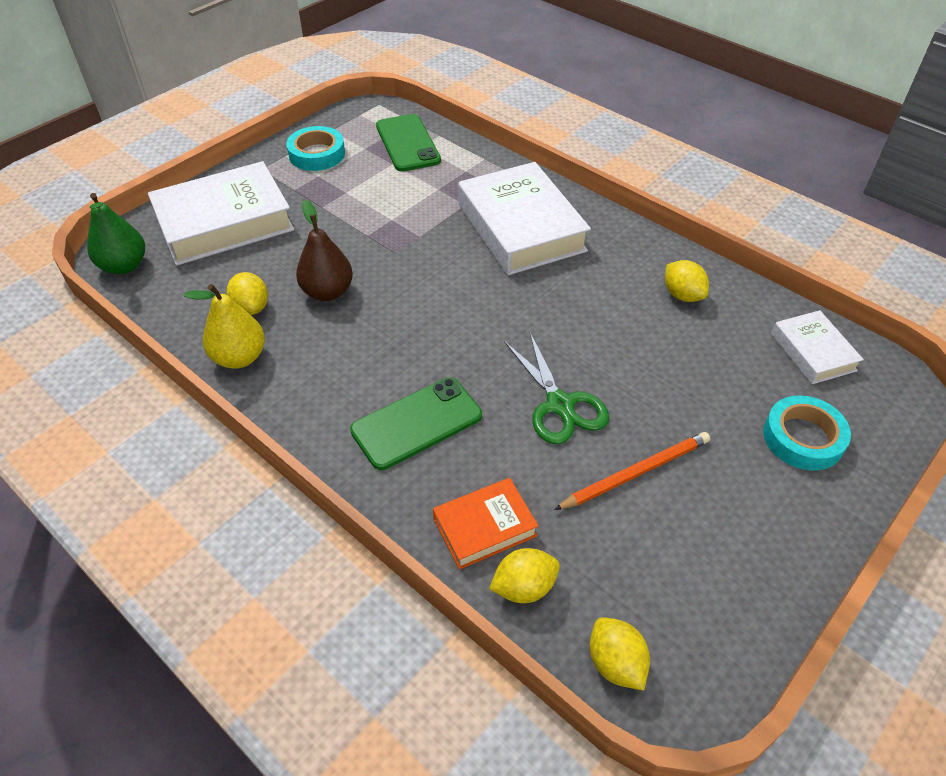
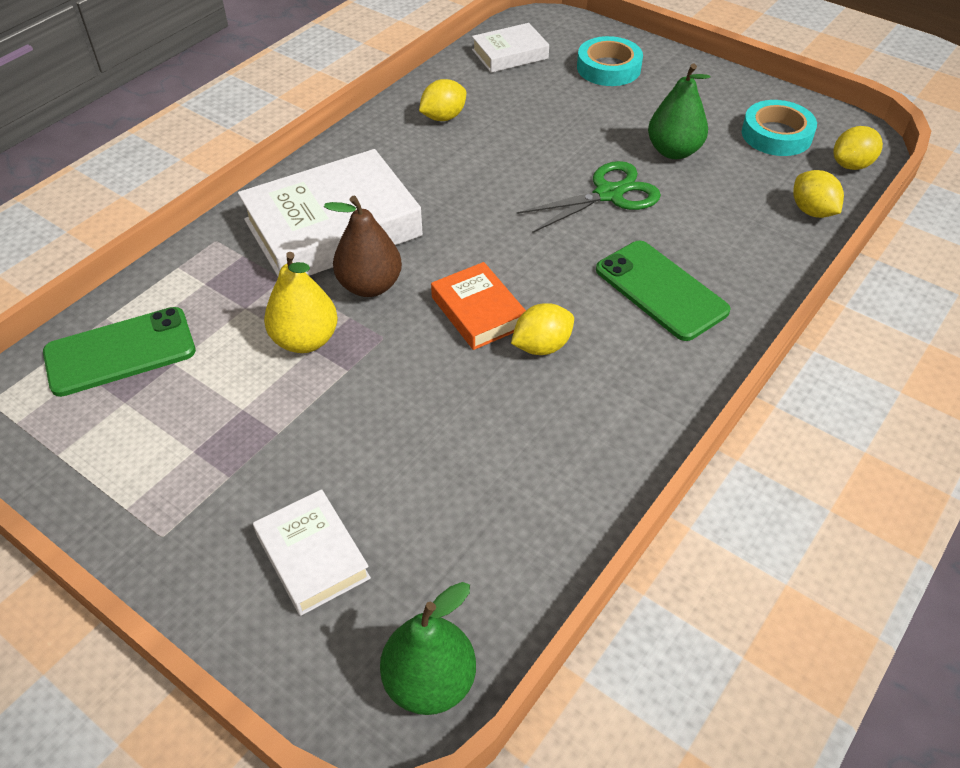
camera: 95 degrees left, 0 degrees up
white book [148,161,294,266] -> white book [253,489,371,616], size x0.52
yellow pear [183,284,265,369] -> yellow pear moved to [264,252,338,353]
yellow lemon [226,272,268,315] -> yellow lemon moved to [511,303,574,355]
turquoise tape [286,126,345,171] -> turquoise tape moved to [742,100,817,156]
brown pear [296,200,353,301] -> brown pear moved to [324,196,402,297]
orange book [433,478,539,570] -> orange book moved to [431,262,526,350]
orange pencil [554,432,710,510] -> green pear [648,64,711,159]

